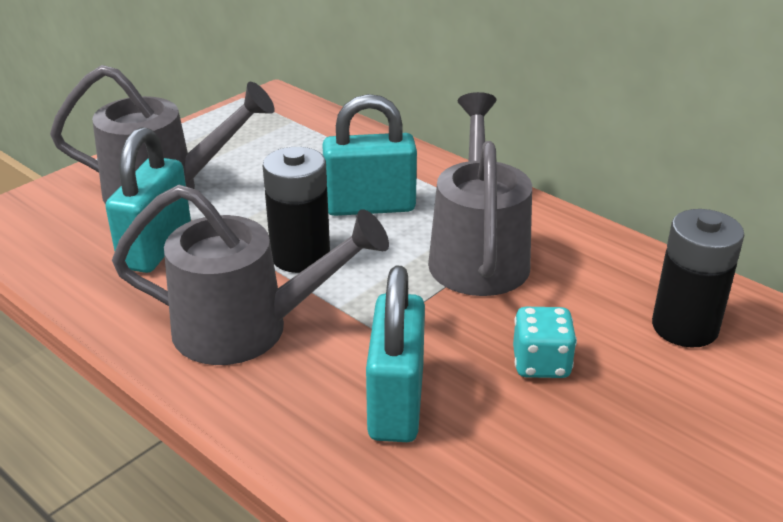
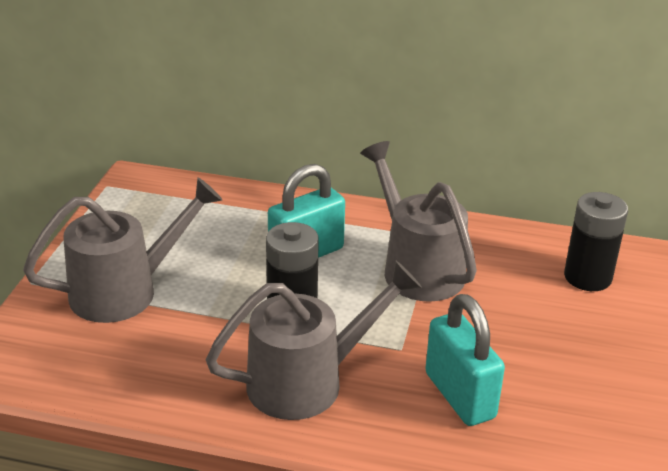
camera: 30 degrees left, 0 degrees up
turquoise padlock [106,127,191,273] -> none
turquoise dice [513,307,577,378] -> none

